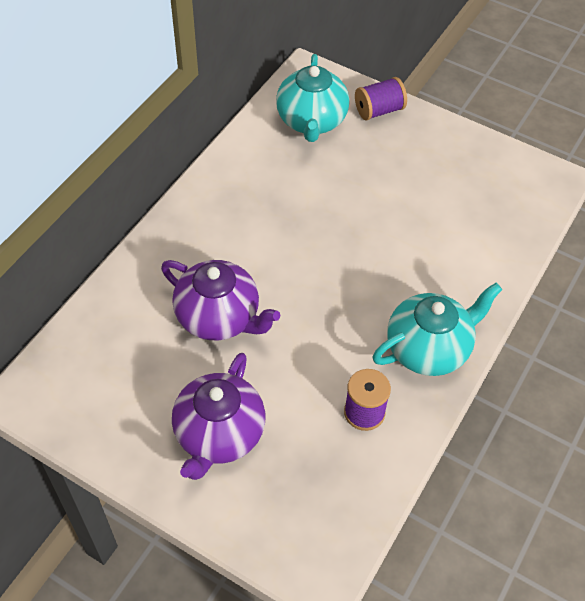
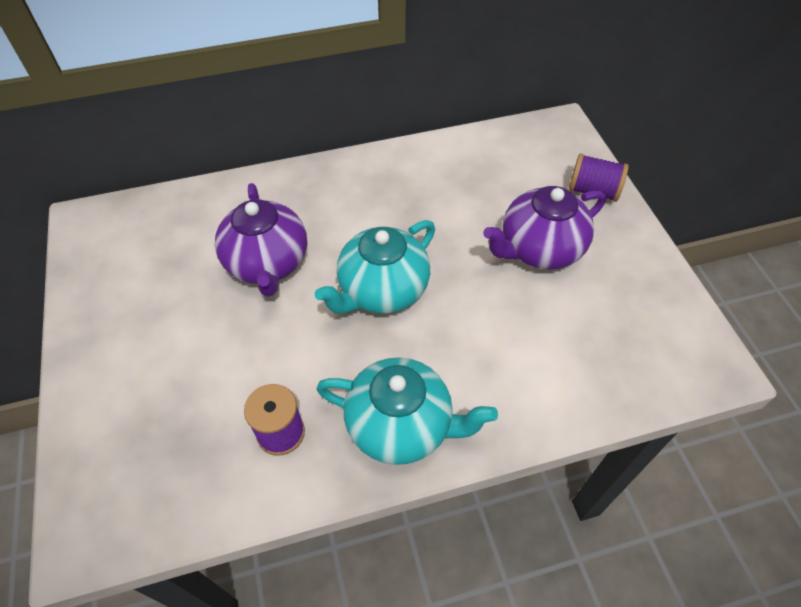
camera: 45 degrees right, 0 degrees up
purple teapot [172,353,265,480] -> purple teapot moved to [483,186,606,270]
turquoise teapot [276,54,349,142] -> turquoise teapot moved to [315,220,435,314]

